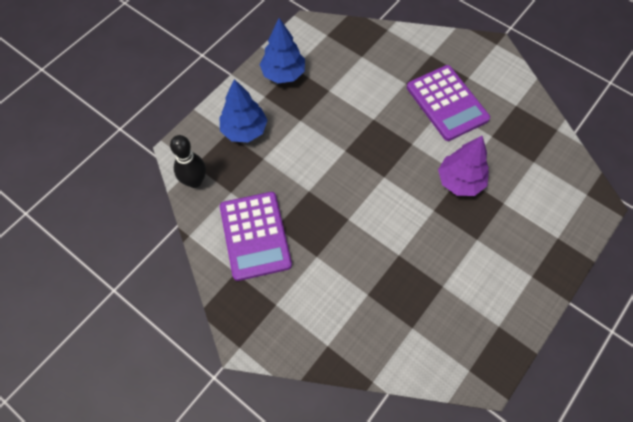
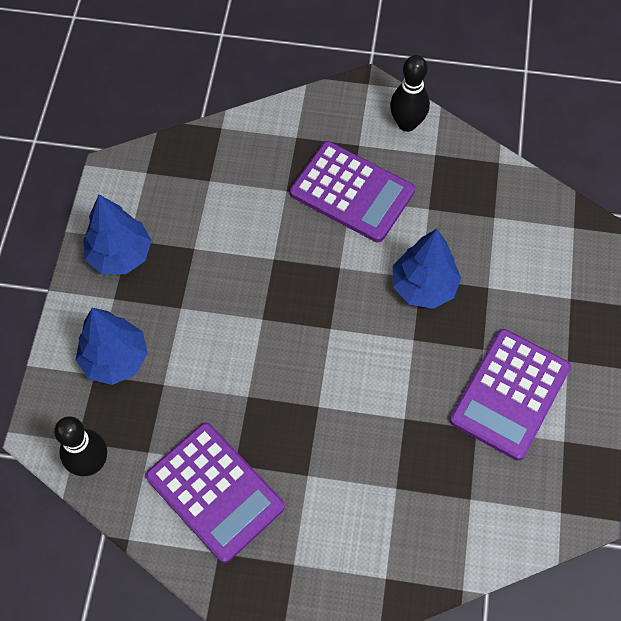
camera: 30 degrees left, 0 degrees up
purple tree [438,135,489,196] -> blue tree [393,229,461,309]
none -> black bowling pin [390,55,430,132]
none -> purple calculator [450,329,571,461]

